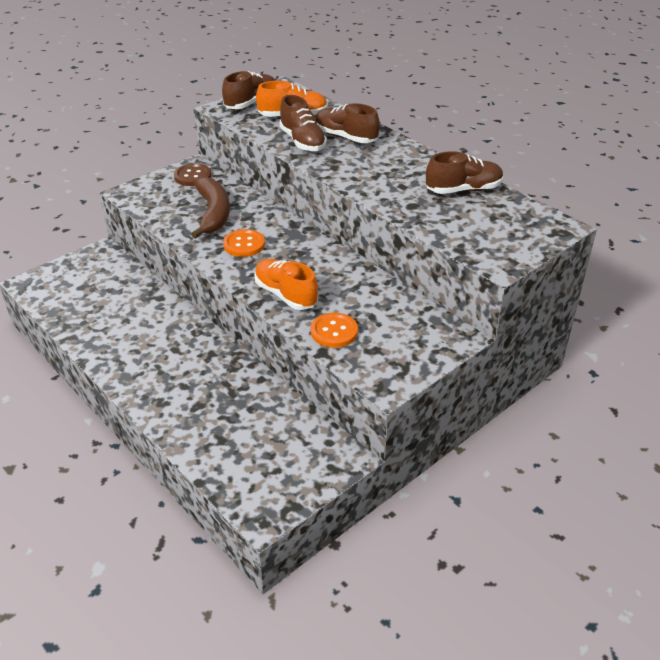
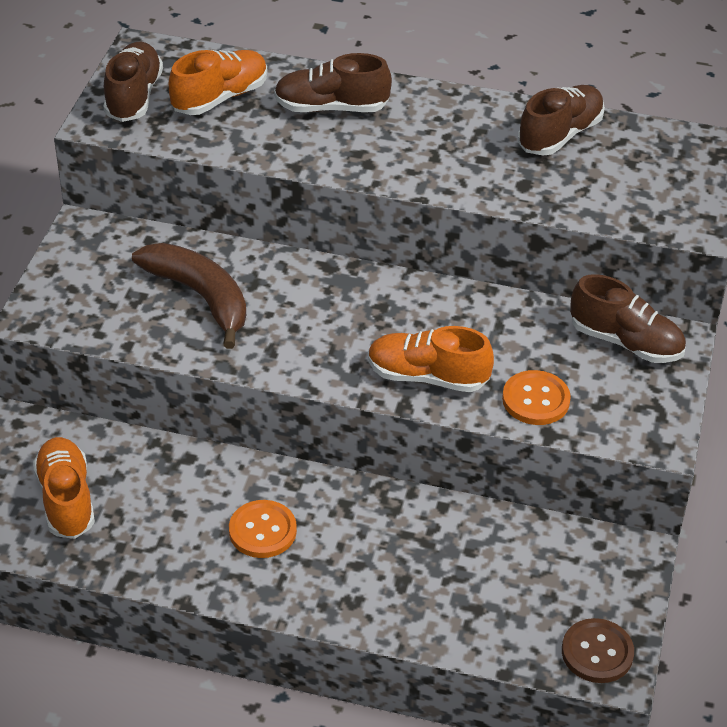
camera: 35 degrees left, 5 degrees up
brown button [174,163,211,186] -> brown button moved to [562,618,634,683]
orange button [223,229,265,257] -> orange button moved to [229,500,297,558]
brown shoe [279,95,327,152] -> brown shoe moved to [570,274,686,363]
none -> orange shoe [33,437,95,539]

